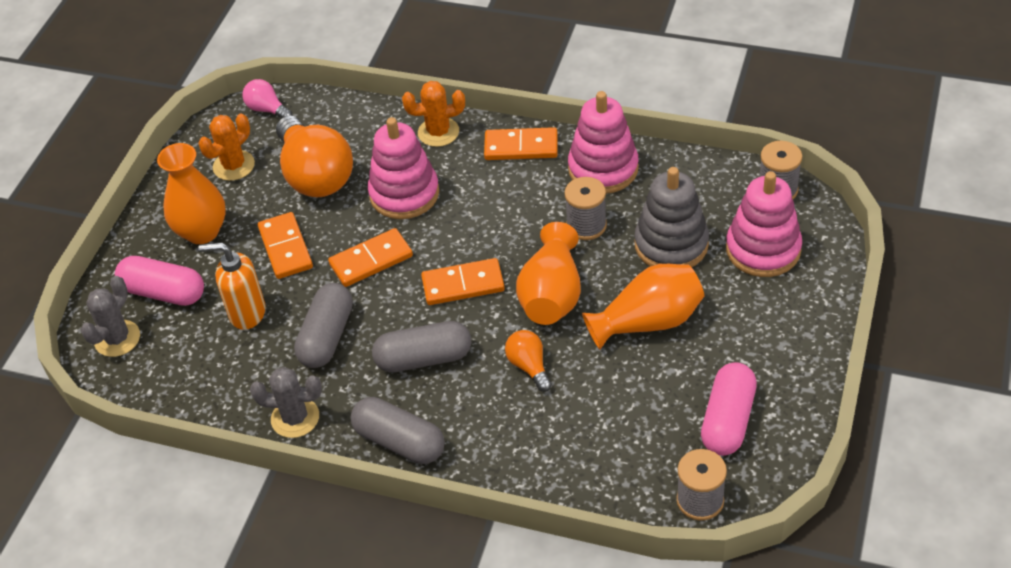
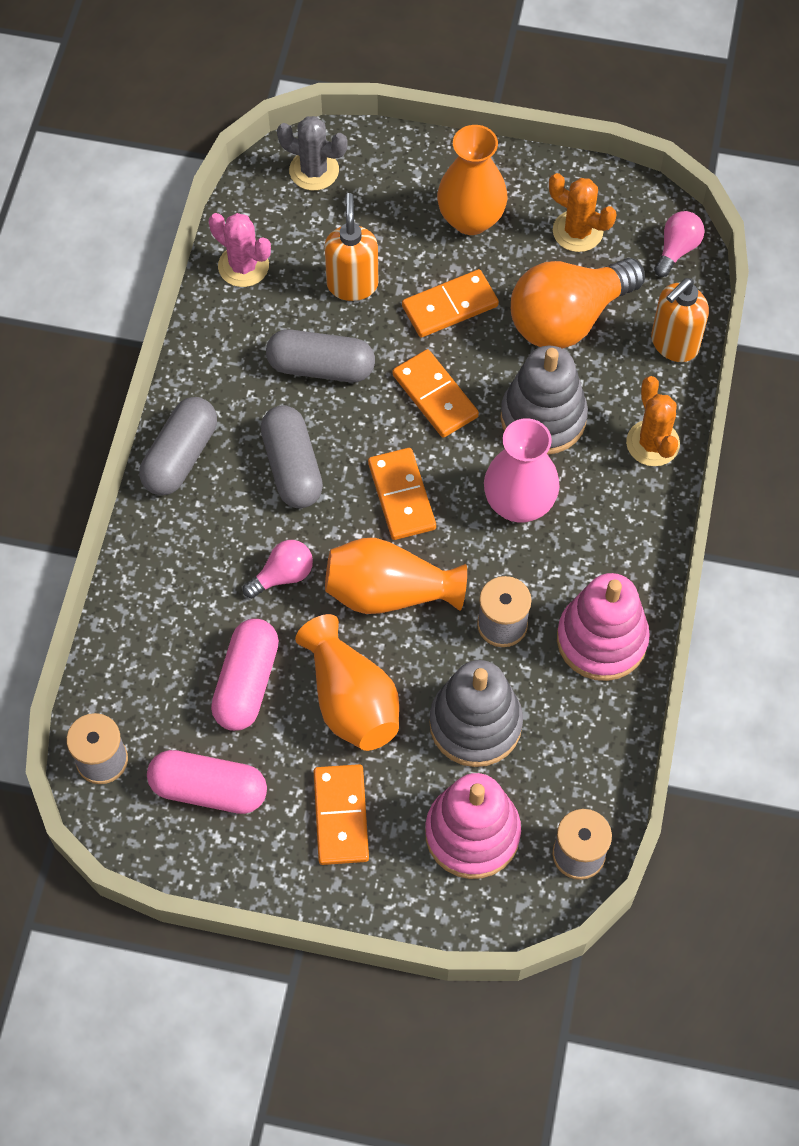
camera: 80 degrees right, 15 degrees up
pink capsule [115,256,204,306] -> pink capsule moved to [211,619,279,731]
grey cactus [250,367,322,438] -> none
pink stacking toy [368,117,439,219] -> grey stacking toy [500,346,588,455]
orange domino [484,127,558,160] -> orange domino moved to [314,764,369,865]
orange light bulb [505,330,552,392] -> pink light bulb [243,540,313,598]
none -> pink cactus [209,213,271,287]
none -> pink vase [484,418,560,523]
none -> orange soap dispenser [651,278,709,362]

